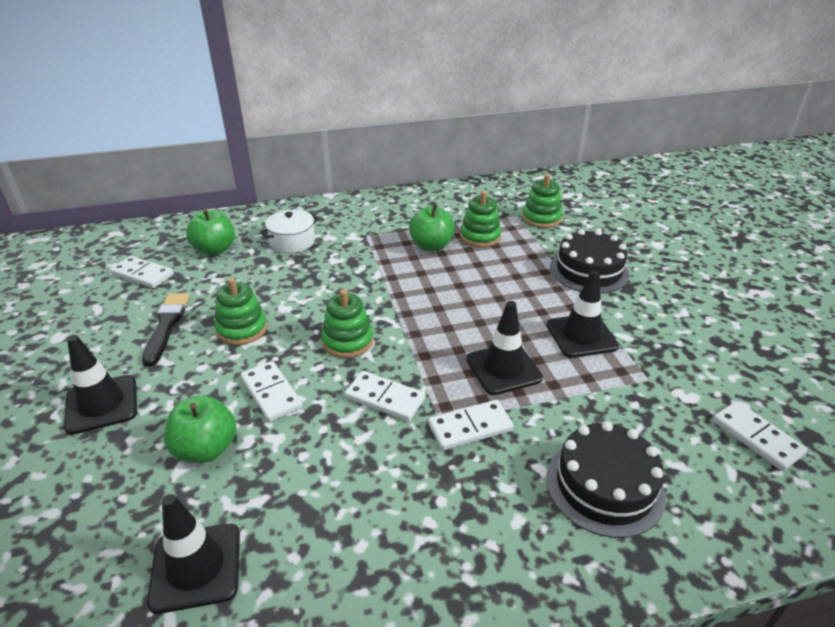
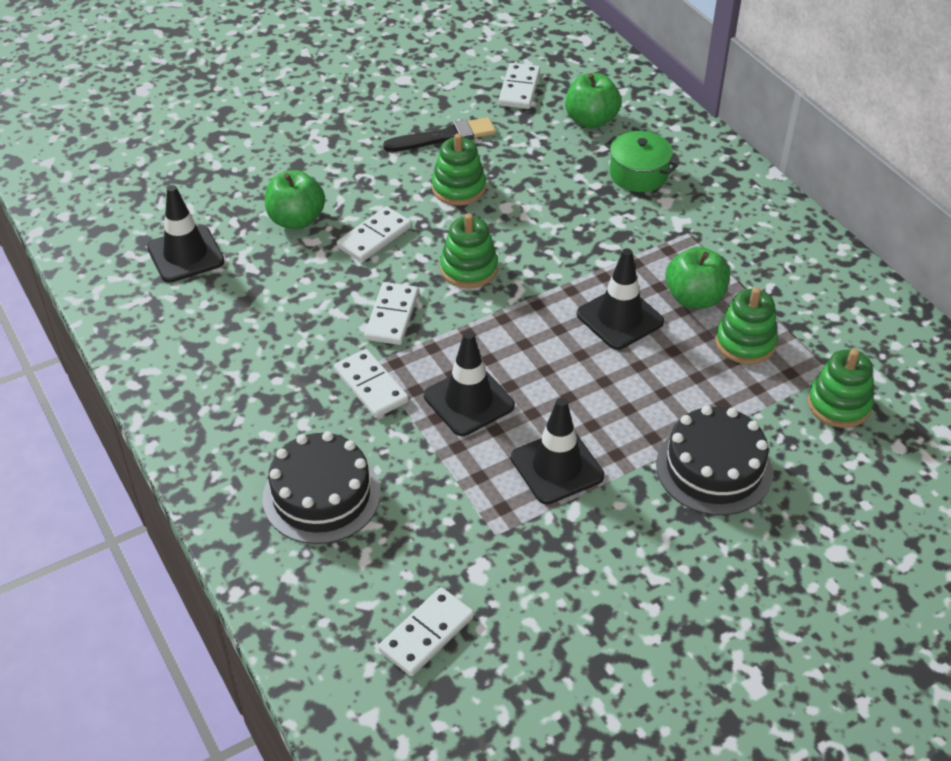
camera: 75 degrees right, 10 degrees up
black traffic cone [64,335,137,435] -> black traffic cone moved to [577,248,664,350]
white pot [260,210,319,253] -> green pot [605,131,678,192]

